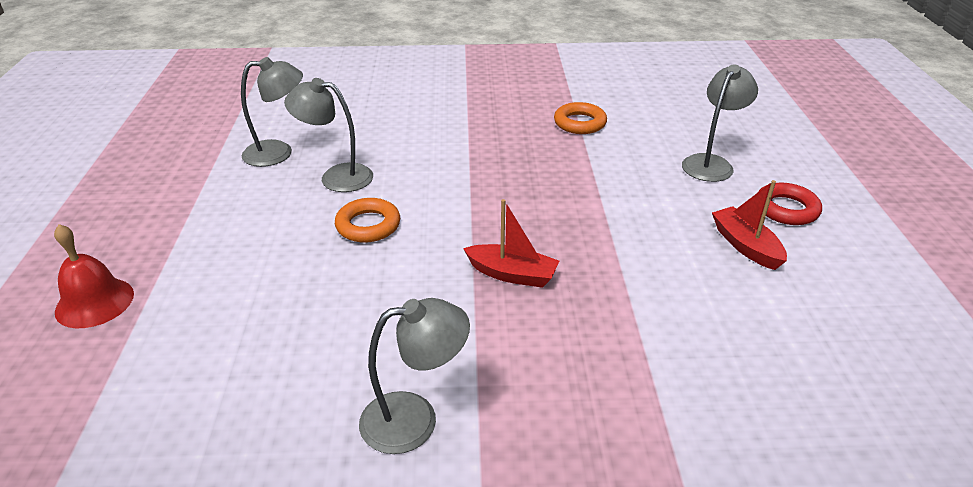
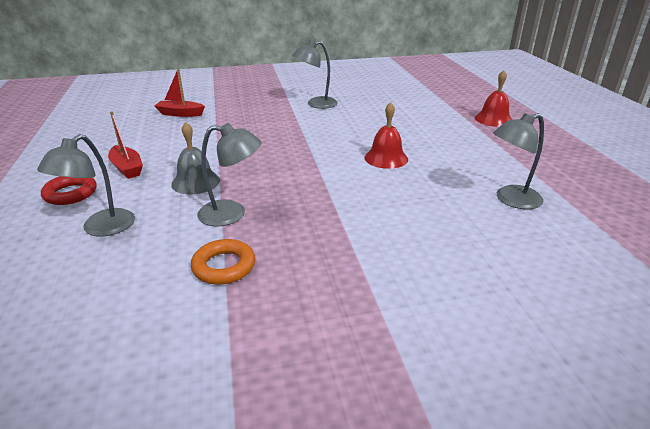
camera: 170 degrees right, 5 degrees down
grey lamp [284,78,373,192] -> grey lamp moved to [197,123,262,227]
orange ring [335,198,400,243] -> red bell [365,102,408,169]
red boat [463,199,559,288] -> red boat moved to [154,69,205,117]
none -> grey bell [171,122,220,195]

